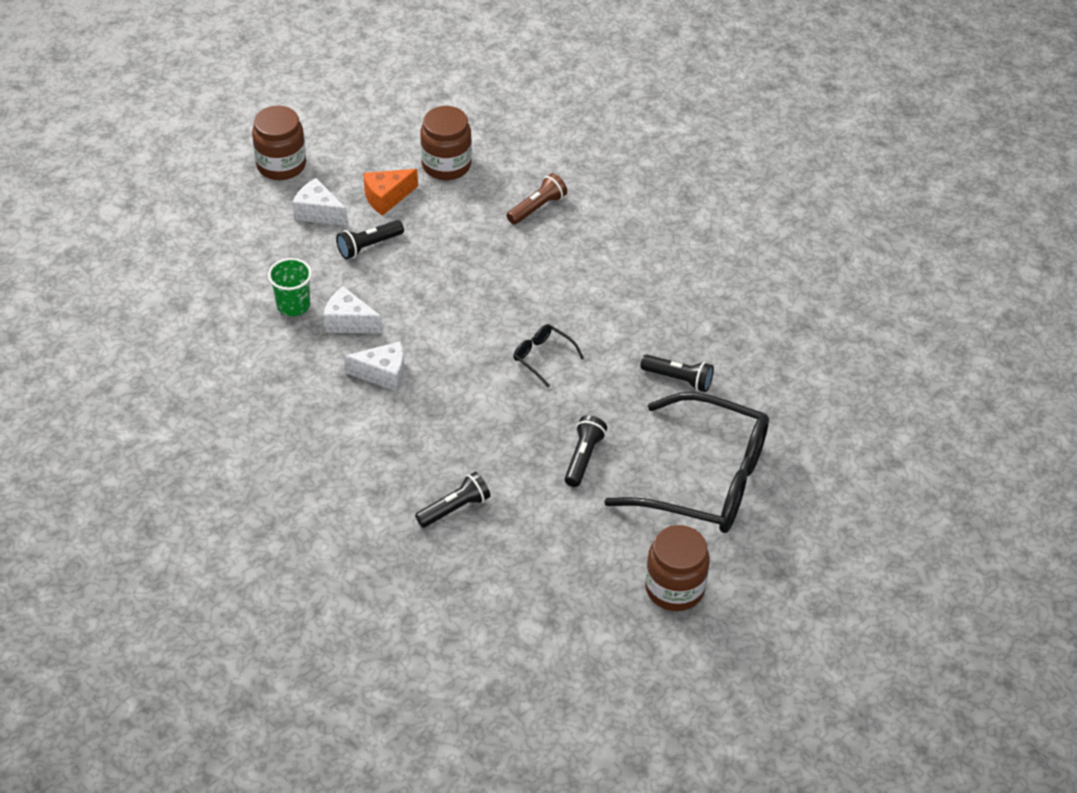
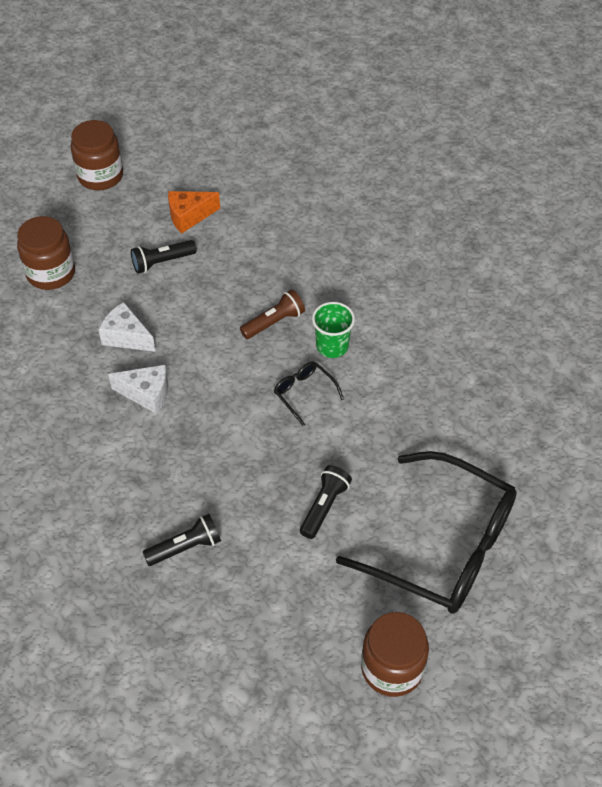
camera: 10 degrees right, 5 degrees up
green cup [268,258,312,316] -> green cup moved to [312,302,355,358]
white cheese [292,178,348,226] -> none
brown jar [420,106,472,180] -> brown jar moved to [17,216,75,290]
brown flashlight [507,173,567,225] -> brown flashlight moved to [240,289,305,339]
black flashlight [640,354,714,392] -> none

